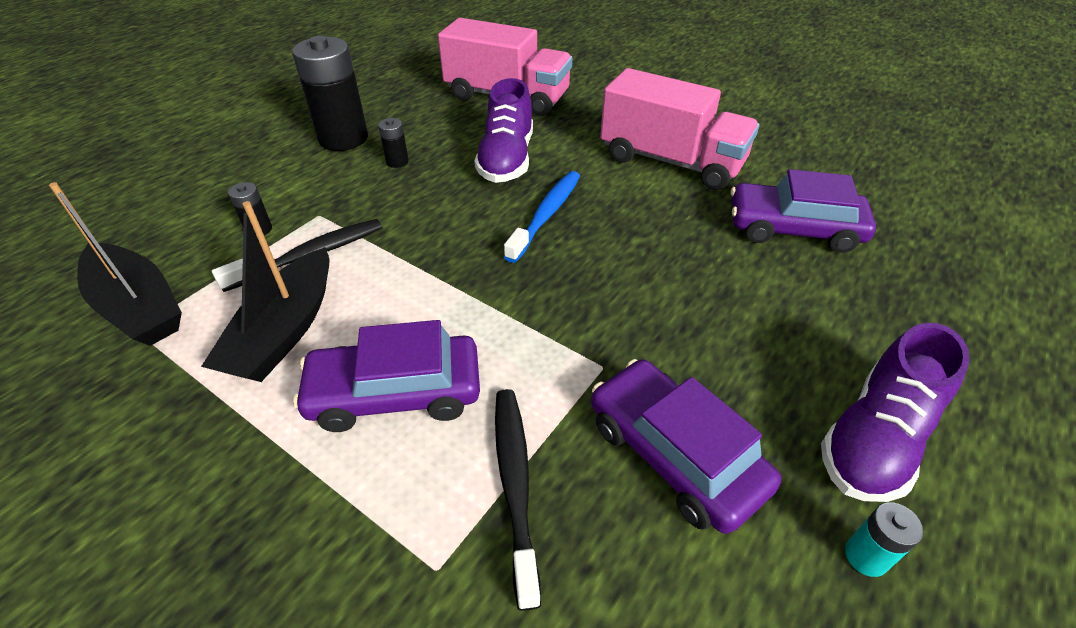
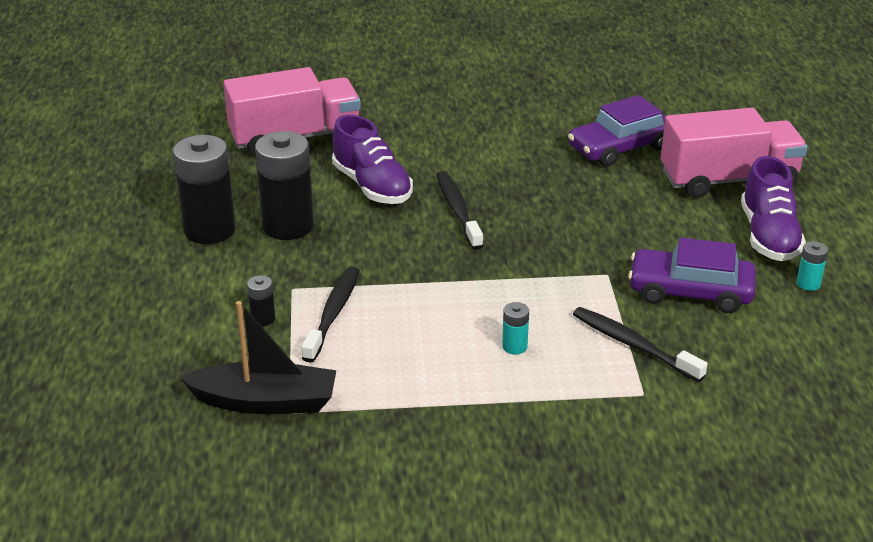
camera: 40 degrees left, 10 degrees down
black boat [201,201,330,382] -> none
purple car [293,320,480,432] -> turquoise battery [502,302,529,355]
black battery [378,118,409,168] -> black battery [255,131,314,240], size x2.28
blue toothbrush [504,171,580,263] -> black toothbrush [436,171,483,250]
pink truck [600,68,759,190] -> pink truck moved to [661,108,807,198]

